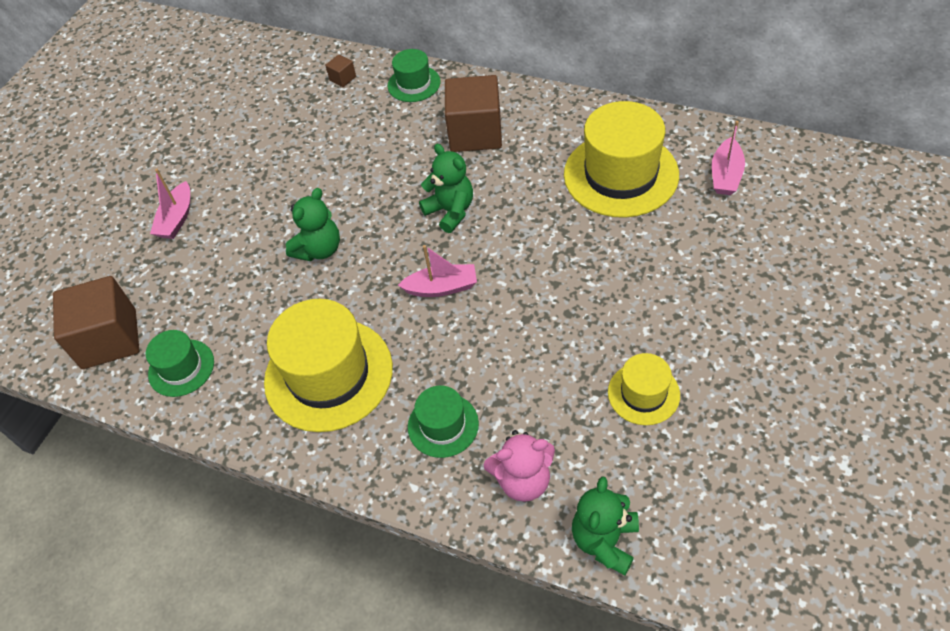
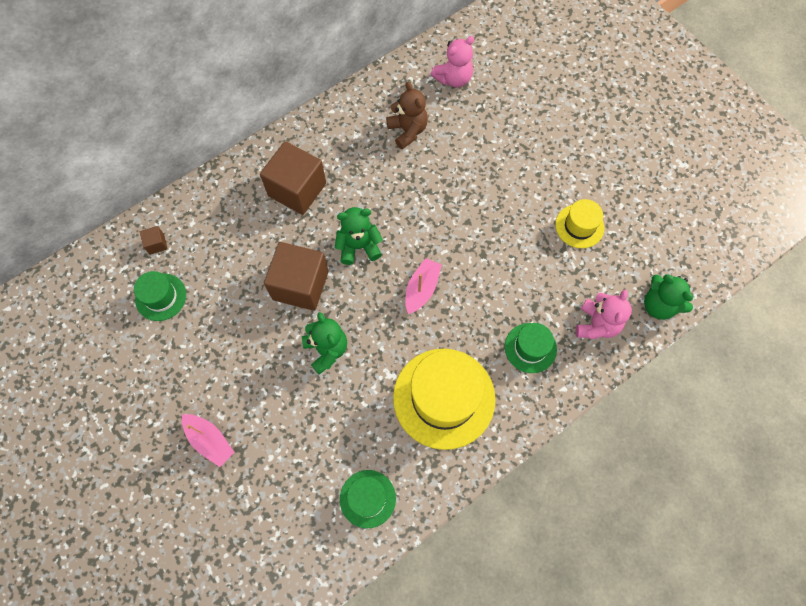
camera: 65 degrees left, 15 degrees up
brown cube [53,276,139,369] -> brown cube moved to [264,242,328,311]
green hat [388,49,440,102] -> green hat moved to [134,271,186,321]
yellow hat [564,101,679,218] -> brown teddy bear [386,81,428,149]
pink boat [712,121,745,195] -> pink teddy bear [431,36,474,88]

